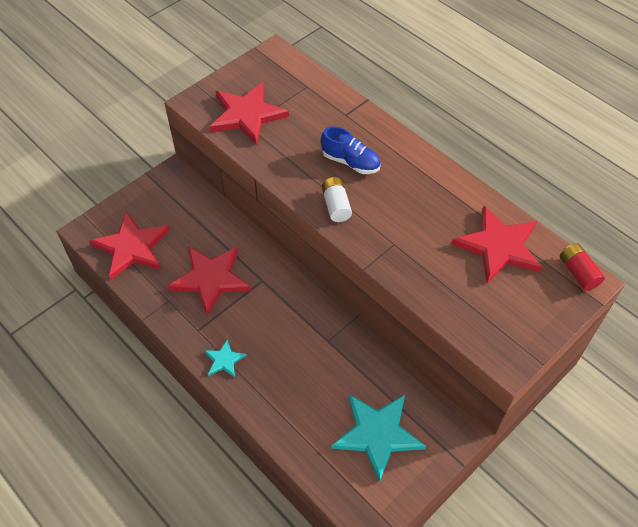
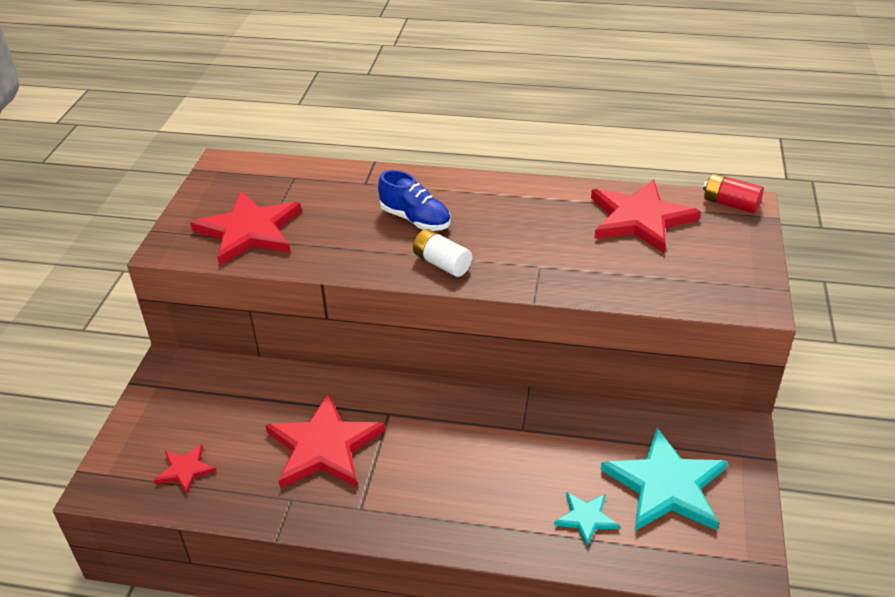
camera: 35 degrees left, 15 degrees down
red star [89,211,170,280] -> red star [154,444,216,494], size x0.49
turquoise star [204,339,247,378] -> turquoise star moved to [554,492,620,546]
blue shoe [321,126,381,174] -> blue shoe turned 45 degrees clockwise [378,170,450,231]

